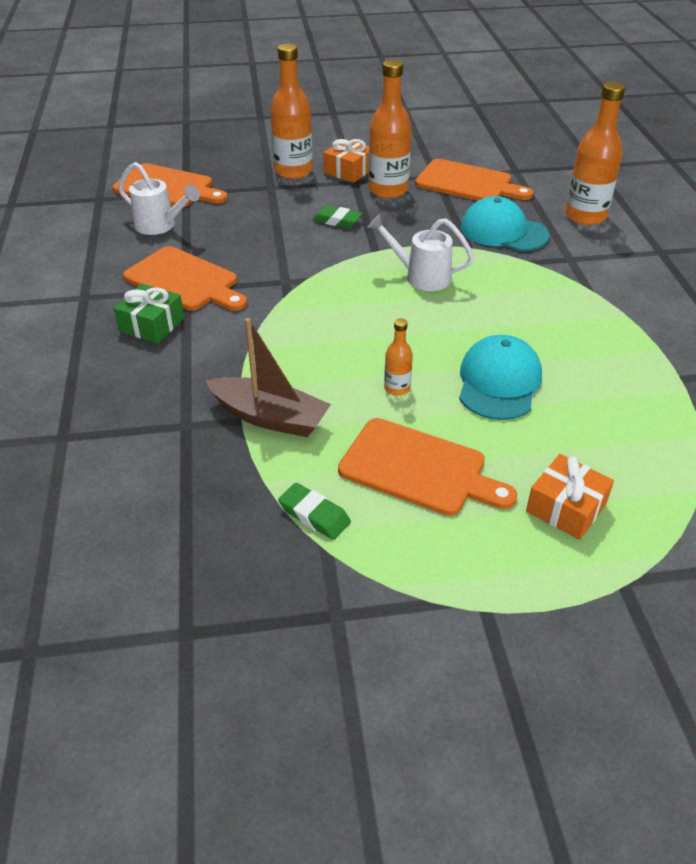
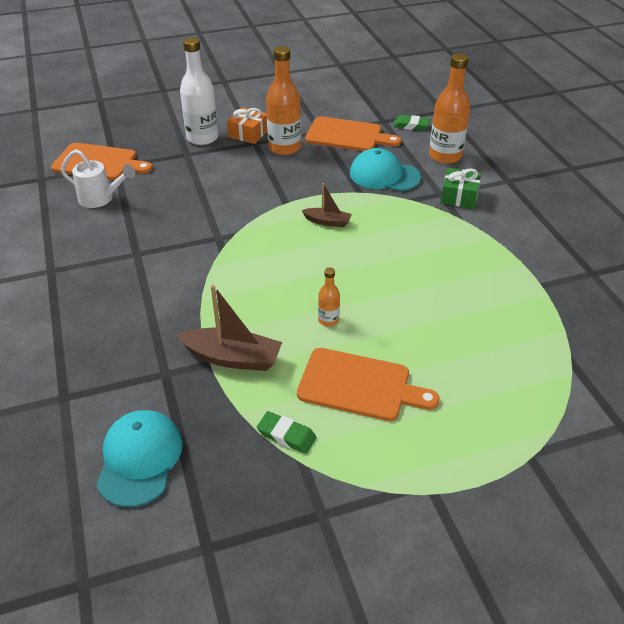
camera: 10 degrees left, 0 degrees up
green gift [114,284,184,344] -> green gift moved to [441,168,481,209]
orange cutting board [123,246,247,311] -> none
orange bottle [270,44,313,179] -> white bottle [180,37,219,145]
green eraser [312,205,362,228] -> green eraser moved to [393,115,430,131]
white watering can [367,214,474,291] -> brown boat [301,183,352,227]
turquoise cap [459,335,542,420] -> turquoise cap moved to [96,410,183,507]
orange gift [526,454,614,540] -> none

